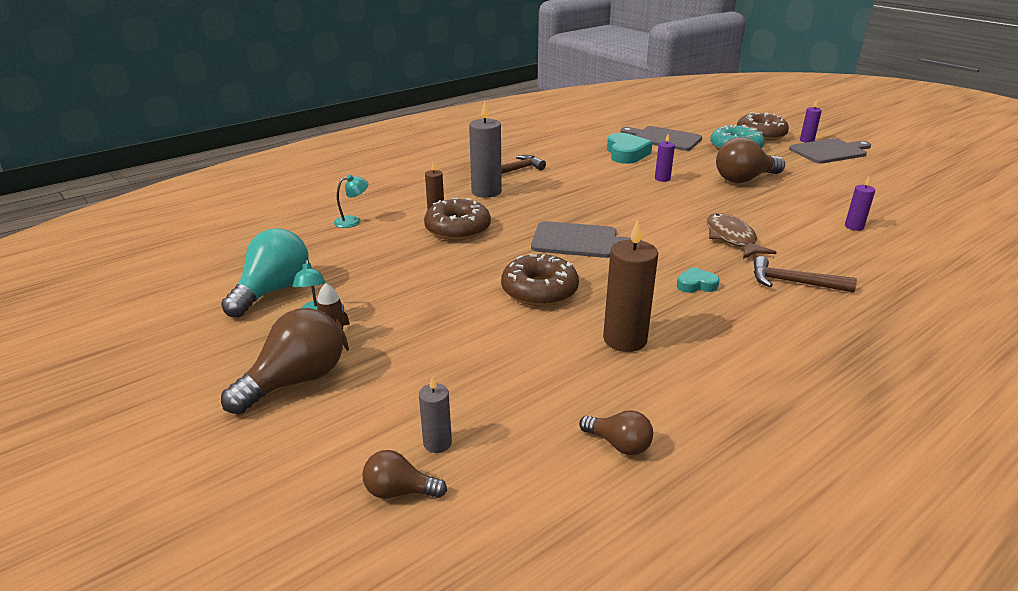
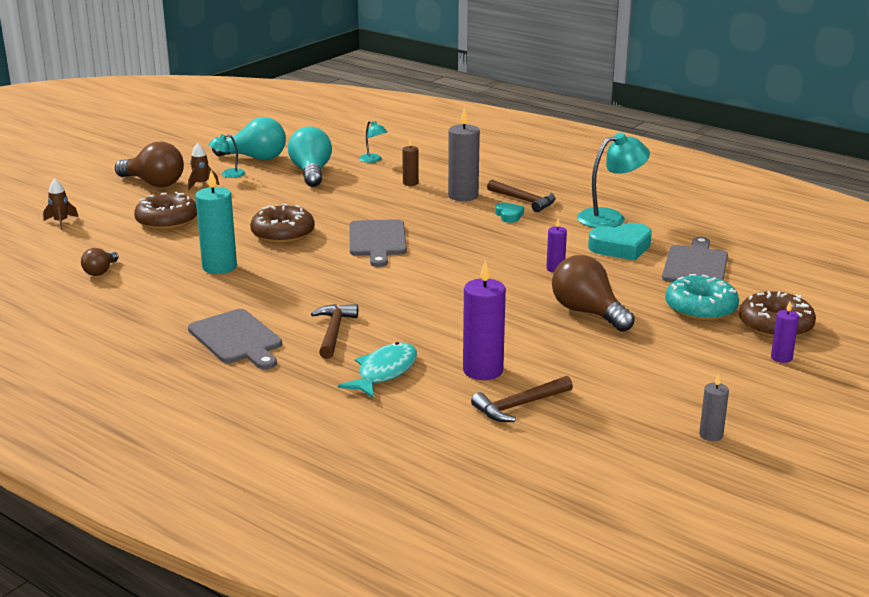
camera: 75 degrees right, 5 degrees down
brown light bulb [362,450,447,499] -> brown rocket [43,178,78,230]
grey candle [419,376,452,453] -> grey candle moved to [699,374,729,441]
brown donut [424,198,491,240] -> brown donut moved to [134,192,197,230]
brown candle [603,220,658,352] -> turquoise candle [195,170,237,274]
turquoise heart [677,267,720,293] -> turquoise heart moved to [495,202,524,223]
brown fish [707,213,777,259] -> none
grey cutting board [789,138,871,164] -> grey cutting board moved to [188,309,282,369]
purple candle [845,177,875,231] -> purple candle [463,260,506,380], size x1.87
none -> turquoise light bulb [288,127,332,187]
none -> turquoise fish [338,342,417,398]
none -> brown hammer [471,376,573,422]
none -> turquoise lamp [577,133,650,228]

